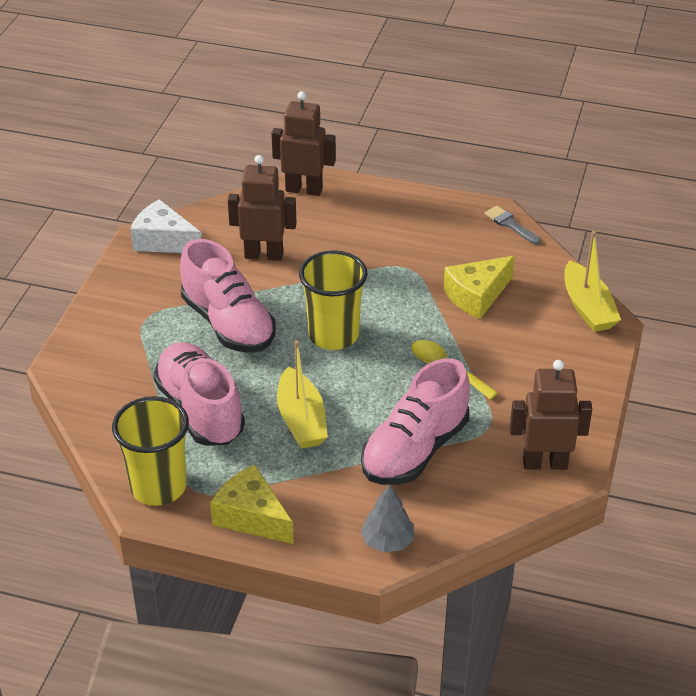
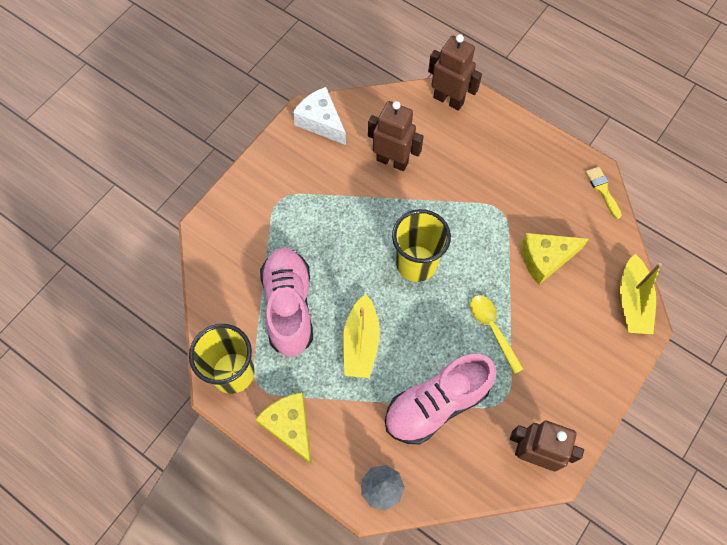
camera: 20 degrees right, 25 degrees up
pink shoe [180,239,276,353] -> none
grey brush [484,206,541,245] -> yellow brush [586,167,622,219]

